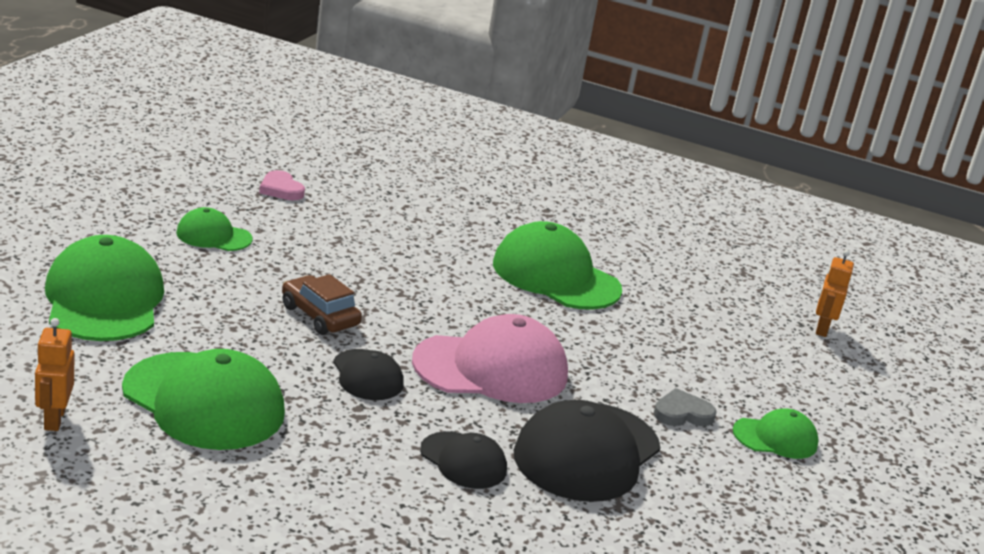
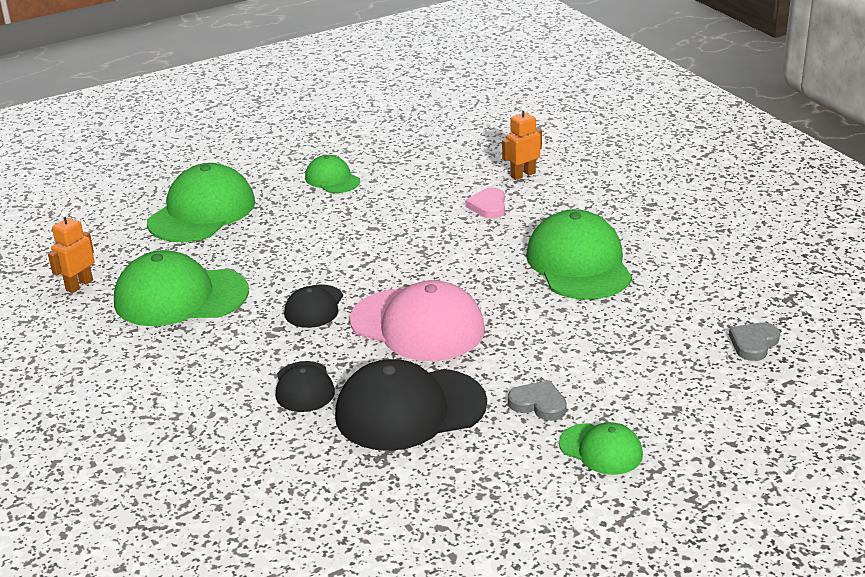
camera: 45 degrees right, 5 degrees up
green cap [122,349,285,450] -> green cap turned 105 degrees clockwise [114,250,249,326]
pink heart [259,170,305,200] -> pink heart moved to [465,188,505,219]
brown car [282,274,362,335] -> none
orange robot [816,250,854,337] -> orange robot moved to [502,105,542,180]
none -> grey heart [729,322,780,361]

